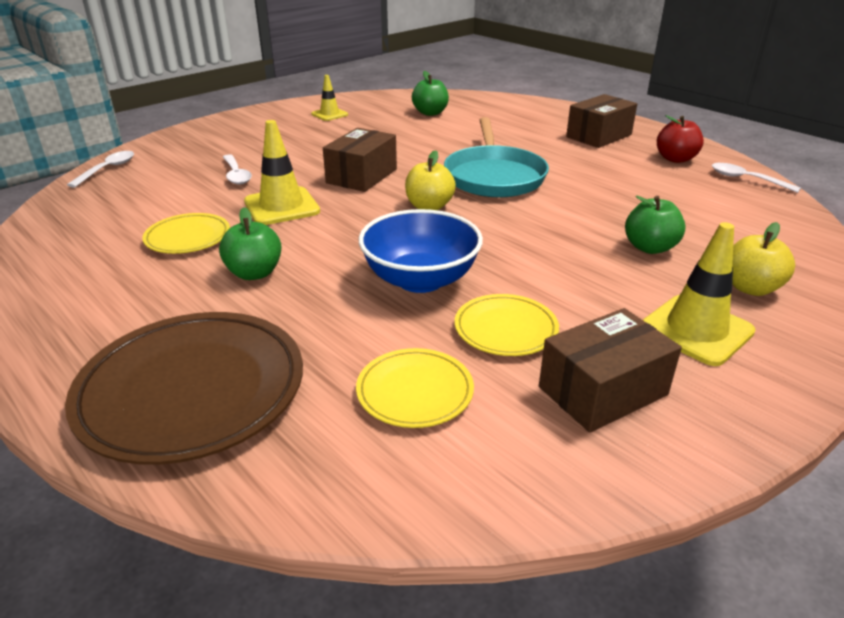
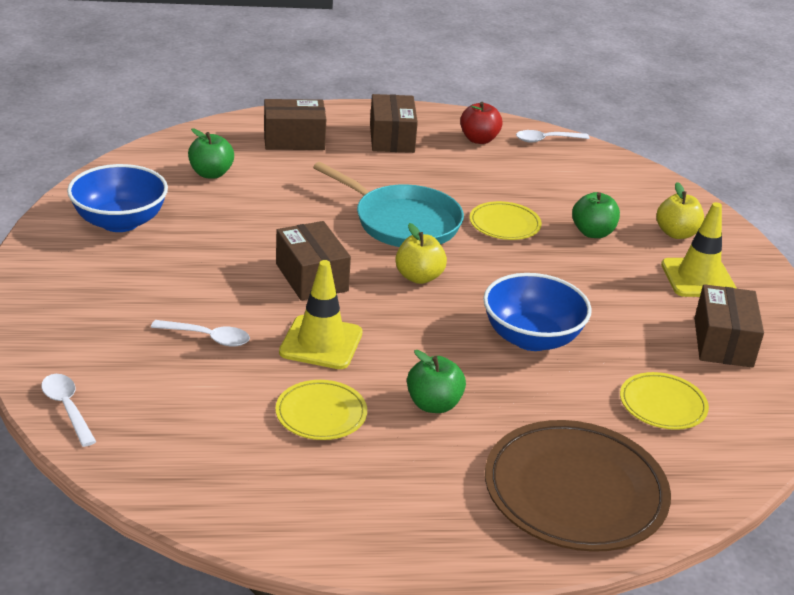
camera: 55 degrees left, 0 degrees up
yellow traffic cone [311,75,348,121] -> blue bowl [67,164,168,232]
yellow plate [455,294,559,356] -> yellow plate moved to [470,201,542,240]
none -> brown box [264,99,326,150]

